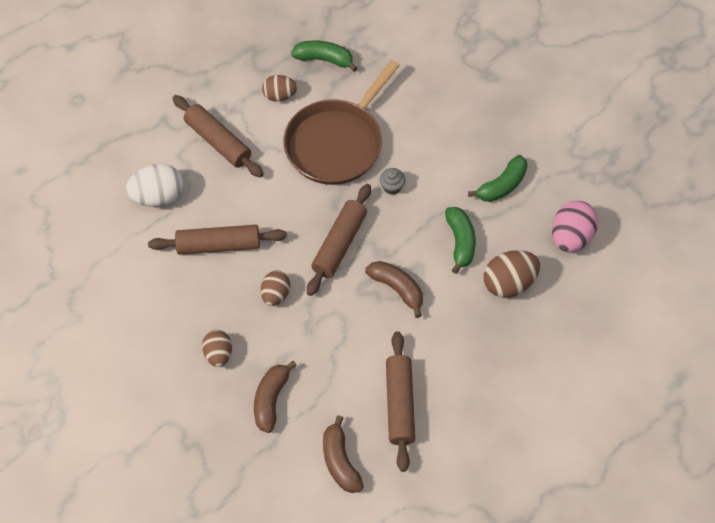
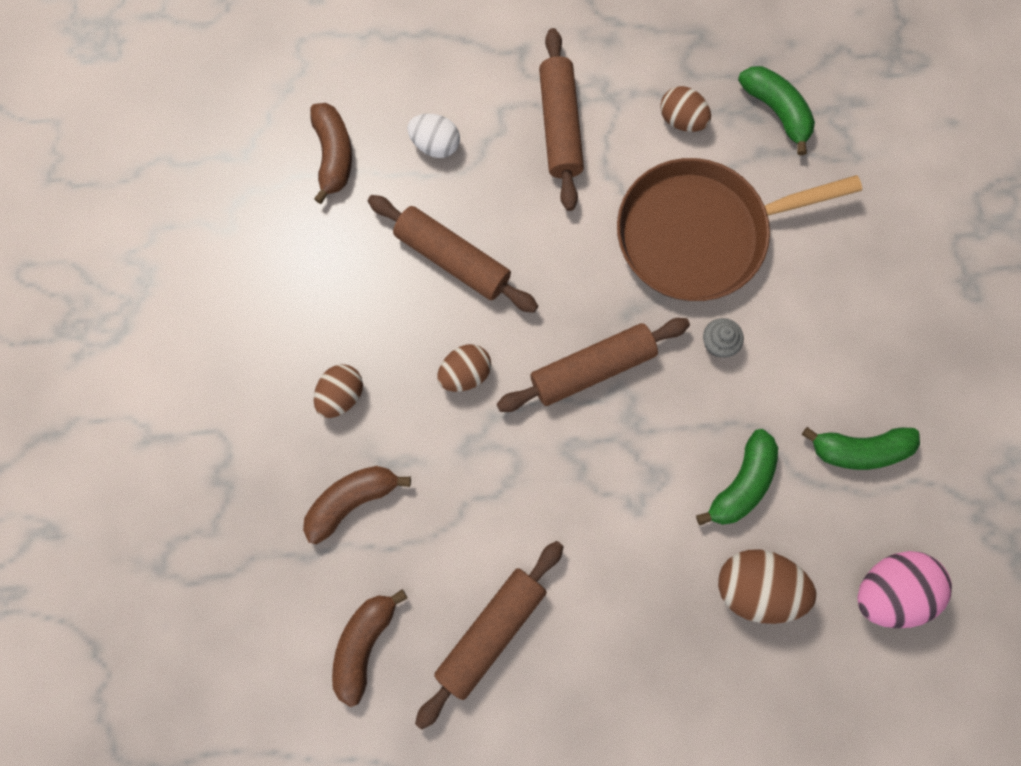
camera: 40 degrees right, 15 degrees up
white egg [126,164,183,207] -> white egg [407,114,460,158], size x0.65
brown banana [365,261,423,318] -> brown banana moved to [310,103,352,204]

